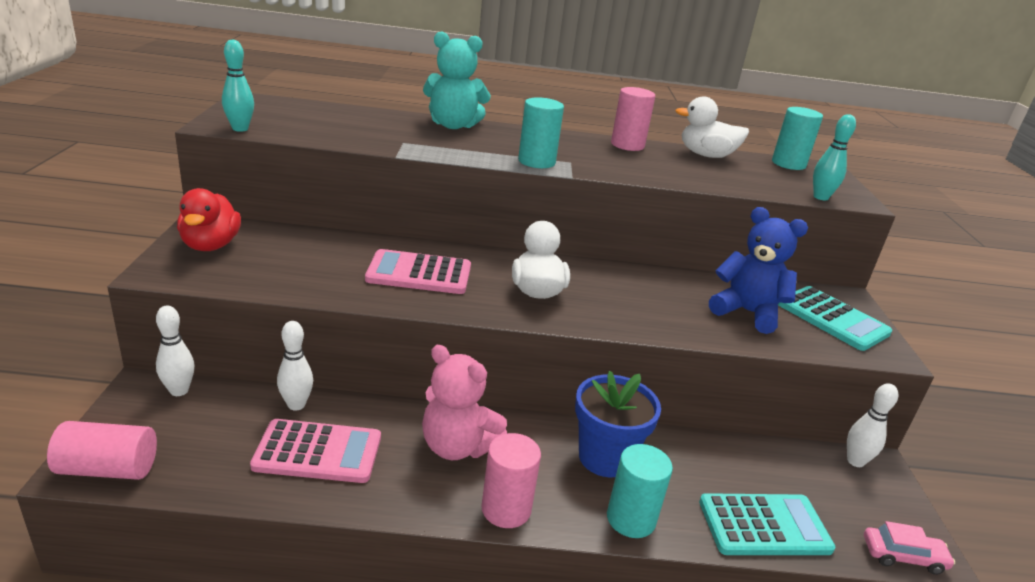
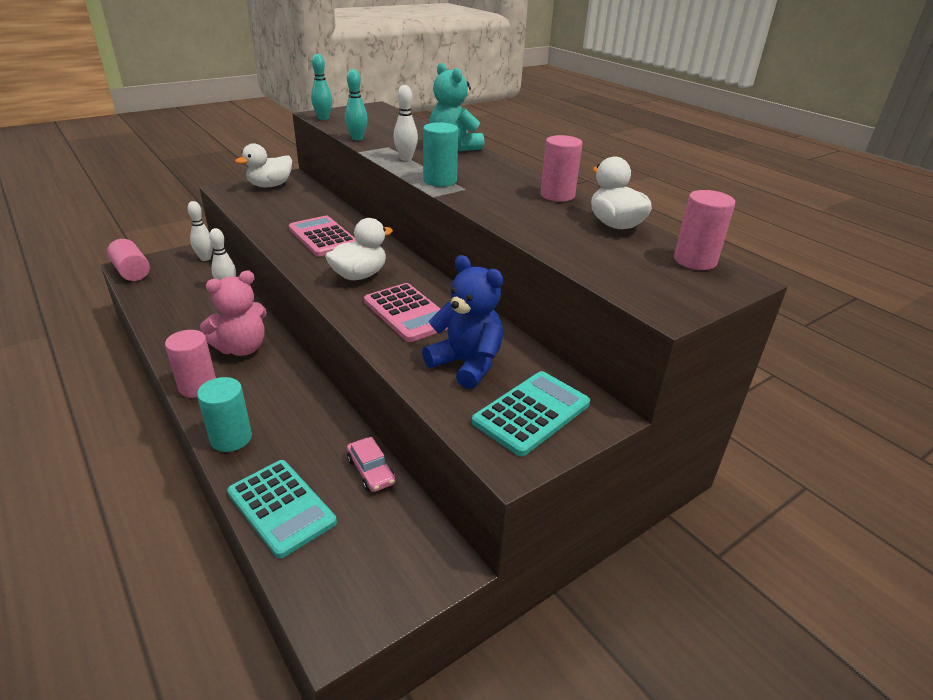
camera: 55 degrees right, 5 degrees up
red duck [177,188,241,251] -> white duck [235,143,292,187]
pink calculator [250,419,381,483] -> pink calculator moved to [364,283,448,342]
pink teddy bear [422,345,507,460] -> pink teddy bear turned 120 degrees counterclockwise [200,270,267,356]
blue flower pot [575,371,661,477] -> none
blue teddy bear [709,207,808,334] -> blue teddy bear turned 45 degrees counterclockwise [422,255,503,389]
turquoise cylinder [772,107,823,170] -> pink cylinder [674,190,735,270]
turquoise calculator [778,286,892,351] -> turquoise calculator turned 150 degrees counterclockwise [472,371,590,456]
turquoise bowling pin [813,114,856,201] -> turquoise bowling pin moved to [345,69,368,140]
white bowling pin [847,383,898,467] -> white bowling pin moved to [393,85,418,161]
pink car [864,521,955,575] -> pink car moved to [347,437,395,492]

